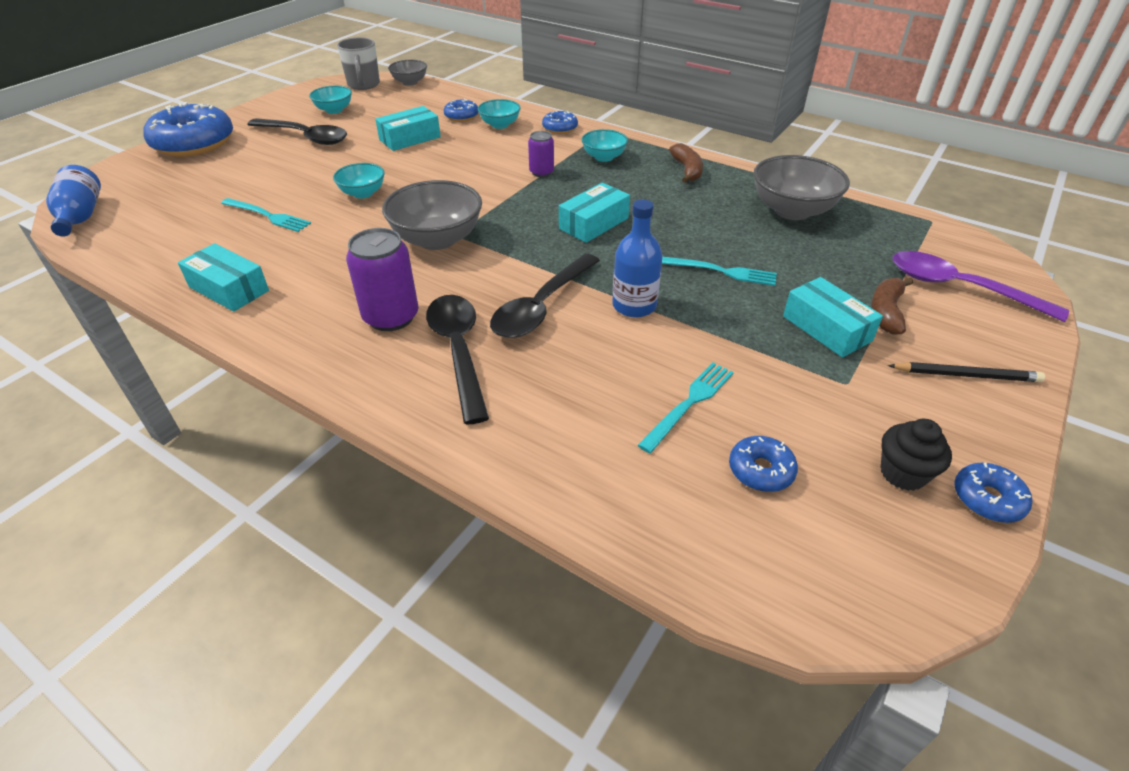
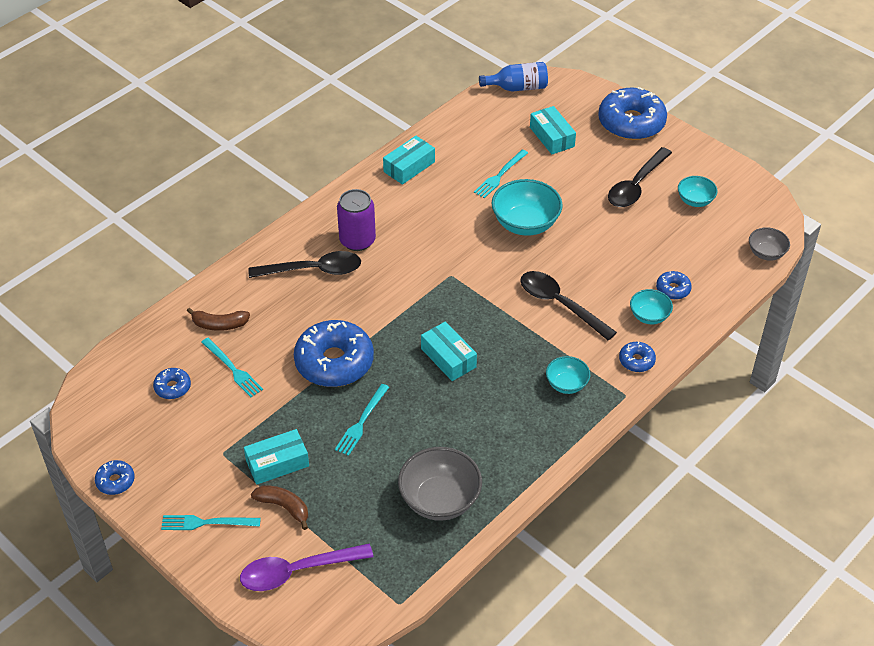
camera: 100 degrees right, 5 degrees up
turquoise bowl [333,163,385,198] -> turquoise bowl [492,179,563,236], size x1.76
grey mug [337,37,380,90] -> none
turquoise box [375,106,441,151] -> turquoise box moved to [530,106,576,154]
grey bowl [382,180,482,250] -> none
black spoon [490,254,600,338] -> black spoon moved to [520,271,617,341]
purple can [528,131,554,177] -> none
blue bottle [612,199,663,318] -> blue donut [294,320,374,387]
brown banana [669,143,703,183] -> brown banana moved to [187,308,250,331]
black cupcake [881,419,952,491] -> none
black pencil [888,362,1045,382] -> turquoise fork [161,515,261,530]
purple spoon [893,251,1069,322] -> purple spoon turned 150 degrees counterclockwise [240,543,373,591]

